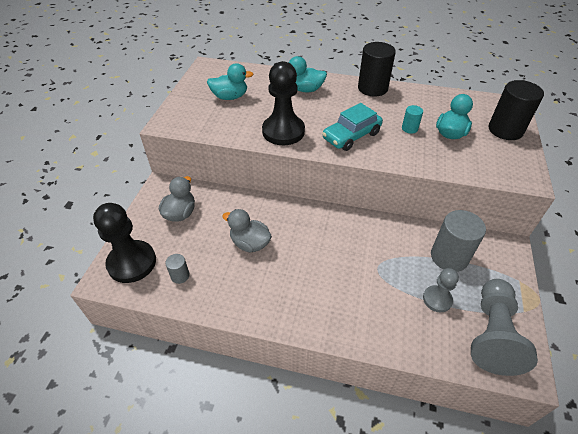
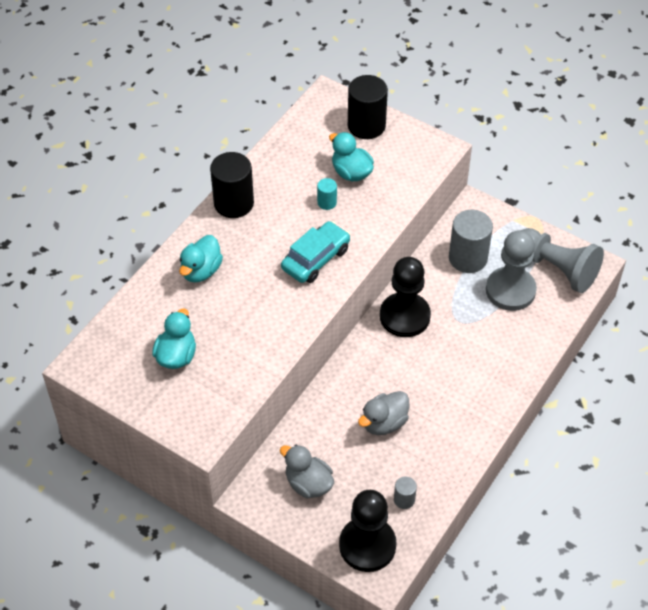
camera: 70 degrees left, 5 degrees up
black pawn [262,61,305,145] -> black pawn moved to [380,257,431,337]
turquoise car [322,103,383,151] -> turquoise car turned 120 degrees counterclockwise [281,221,350,283]
grey pawn [423,268,459,312] -> grey pawn [486,230,537,311], size x1.78

